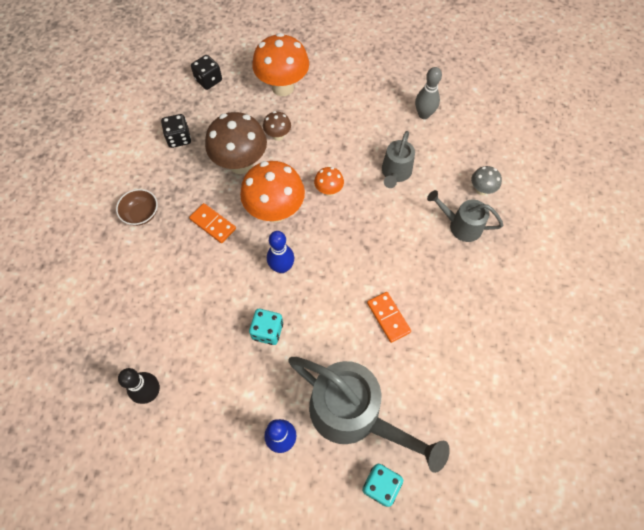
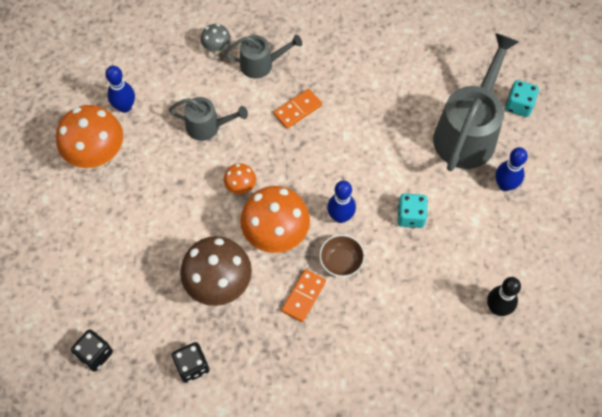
camera: 100 degrees left, 0 degrees up
brown bowl [116,189,158,226] -> brown bowl moved to [319,235,365,277]
orange mushroom [252,33,309,96] -> orange mushroom moved to [56,105,123,168]
brown mushroom [263,111,291,141] -> none
orange domino [367,292,411,343] -> orange domino moved to [273,89,322,129]
grey bowling pin [415,67,442,119] -> blue bowling pin [105,66,135,113]
grey watering can [427,190,503,242] -> grey watering can turned 105 degrees counterclockwise [224,34,302,78]

